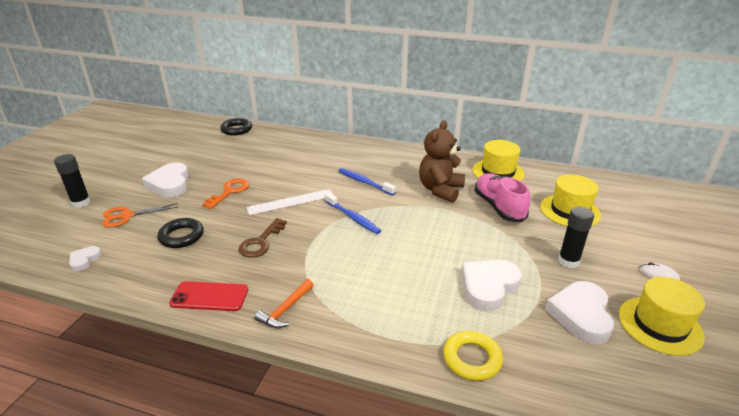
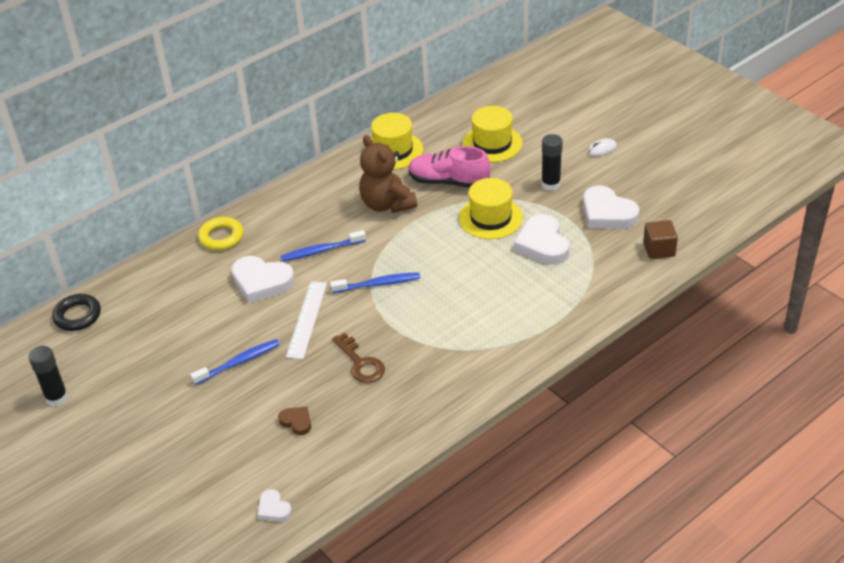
camera: 55 degrees left, 10 degrees up
black glue stick [54,154,91,208] -> black glue stick moved to [28,346,68,407]
orange scissors [102,203,178,228] -> none
white heart [142,162,189,197] -> white heart moved to [231,256,295,303]
black ring [158,218,204,248] -> brown heart [278,407,311,435]
red phone [169,281,248,311] -> none
orange key [202,178,249,209] -> blue toothbrush [190,339,280,385]
orange hammer [255,279,314,328] -> none
yellow ring [443,331,503,381] -> yellow ring moved to [198,217,243,250]
yellow hat [619,277,705,356] -> yellow hat moved to [459,178,523,239]
none -> brown cube [643,220,678,259]

